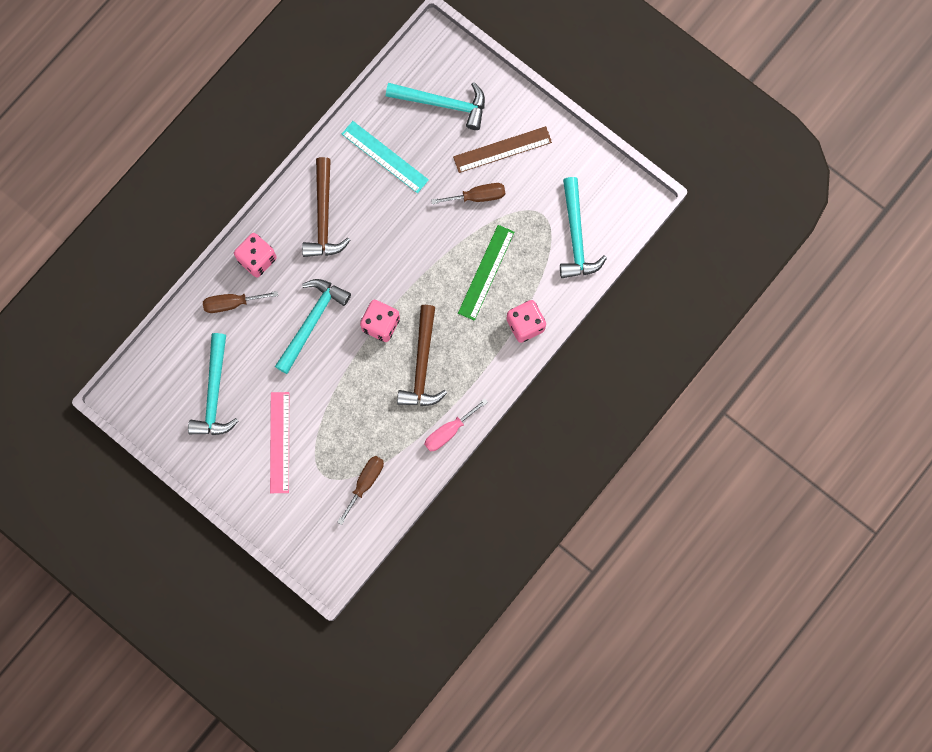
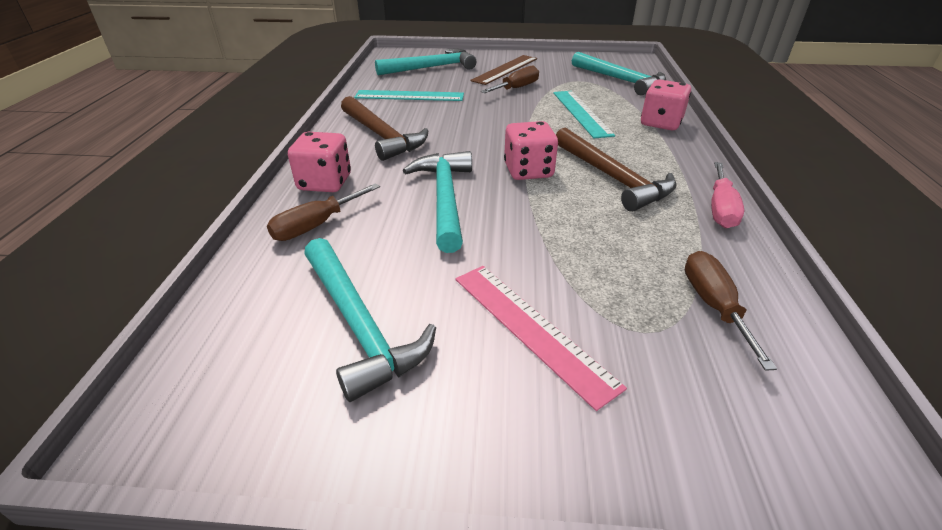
camera: 35 degrees left, 40 degrees down
green ruler [458,225,514,321] -> turquoise ruler [553,91,615,138]

